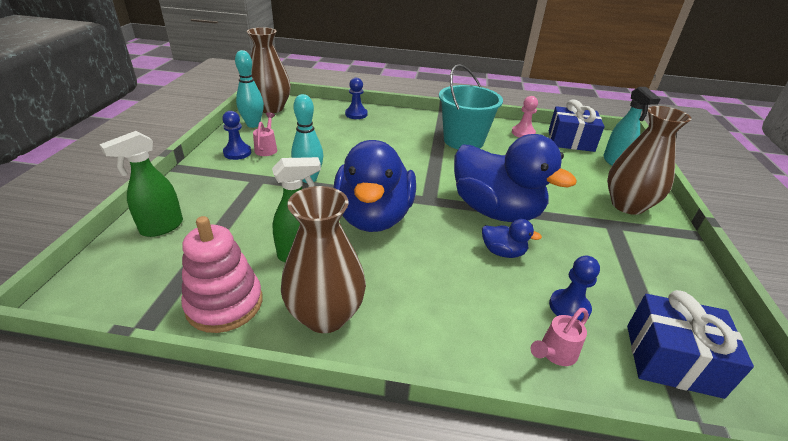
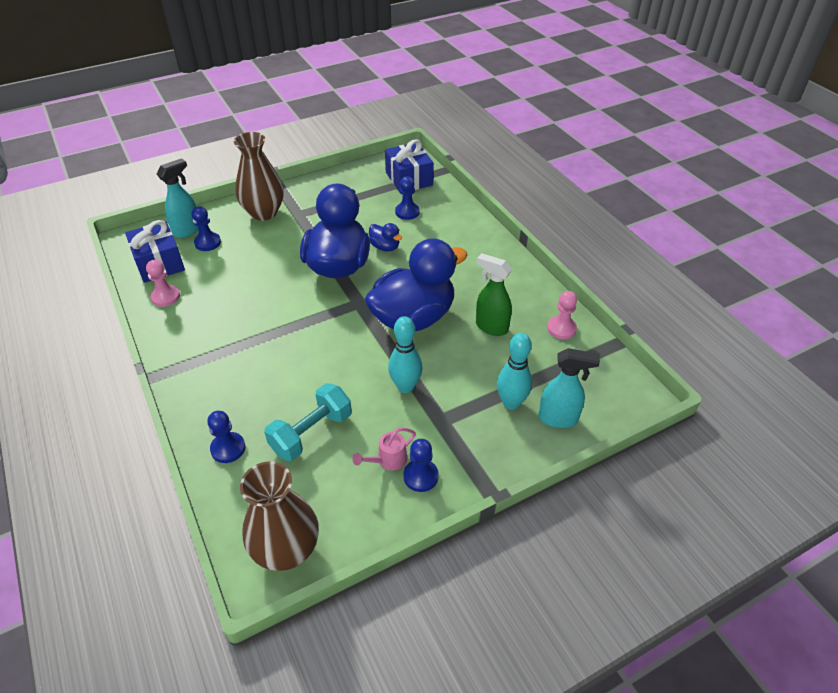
camera: 125 degrees left, 10 degrees up
green spray bottle [99,131,183,237] -> turquoise spray bottle [538,348,600,428]
pink stacking toy [181,216,262,333] -> pink pawn [547,291,577,339]
turquoise bowling pin [235,50,264,128] -> turquoise bowling pin moved to [497,333,532,410]
brown vase [281,186,366,333] -> none
turquoise bucket [439,64,503,149] -> none
blue duck [482,219,542,258] -> blue duck turned 150 degrees clockwise [369,223,402,251]
pink watering can [531,308,589,366] -> none
none -> blue pawn [192,206,221,251]
none -> turquoise dumbbell [264,383,352,461]

